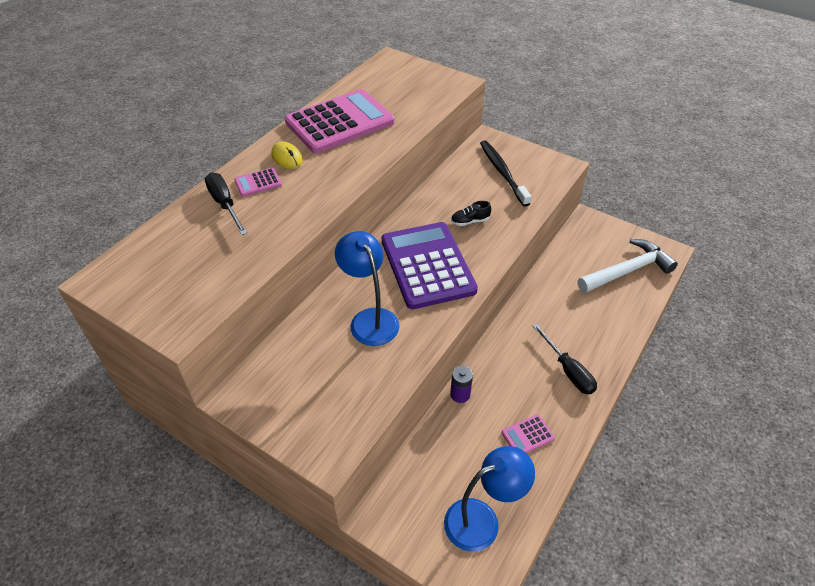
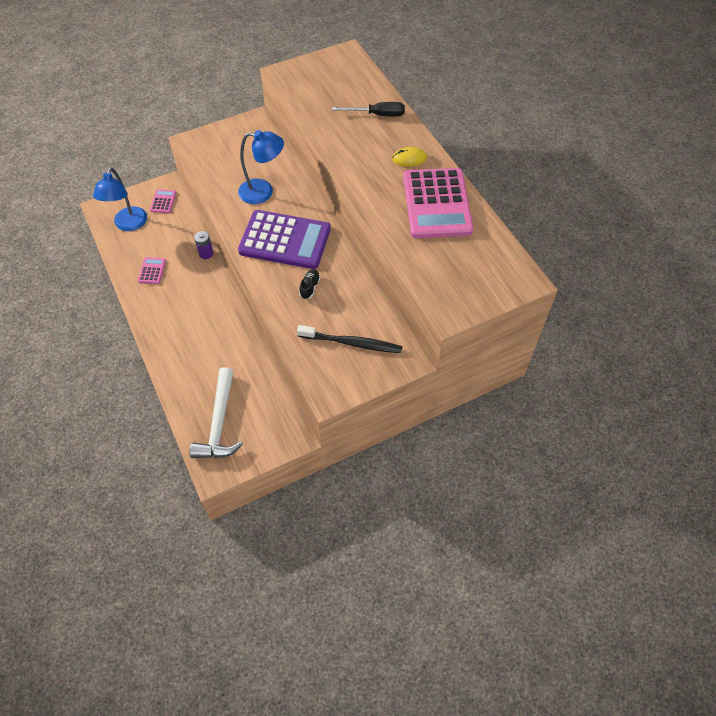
camera: 120 degrees right, 10 degrees up
pink calculator [234,168,282,197] -> pink calculator moved to [150,189,176,213]
black screwdriver [532,323,597,395] -> none

